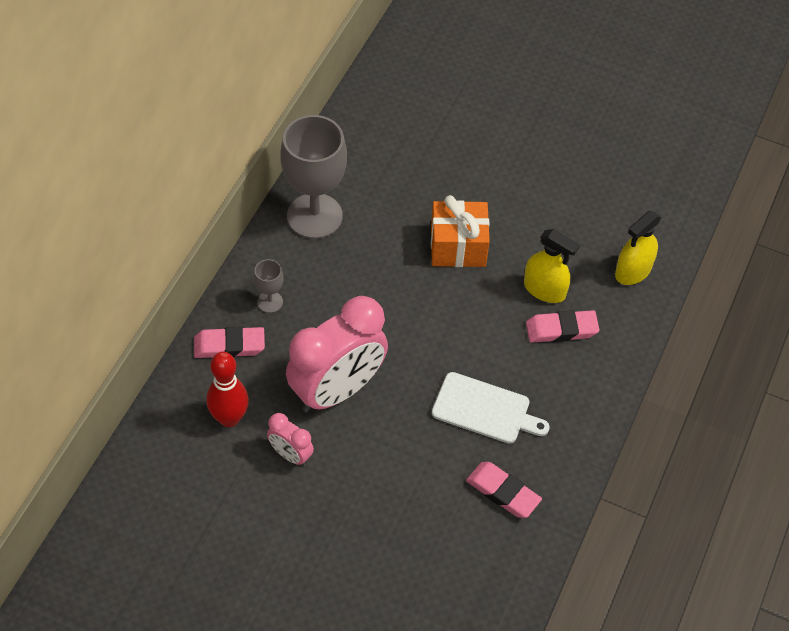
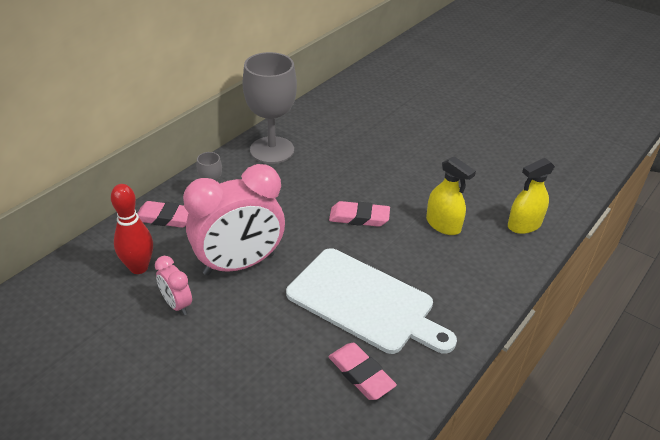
camera: 15 degrees right, 15 degrees down
orange gift [431,195,490,267] -> none
white cutting board [432,372,550,444] -> white cutting board [286,248,457,354], size x1.59
pink eraser [526,310,599,343] -> pink eraser moved to [329,201,390,227]

